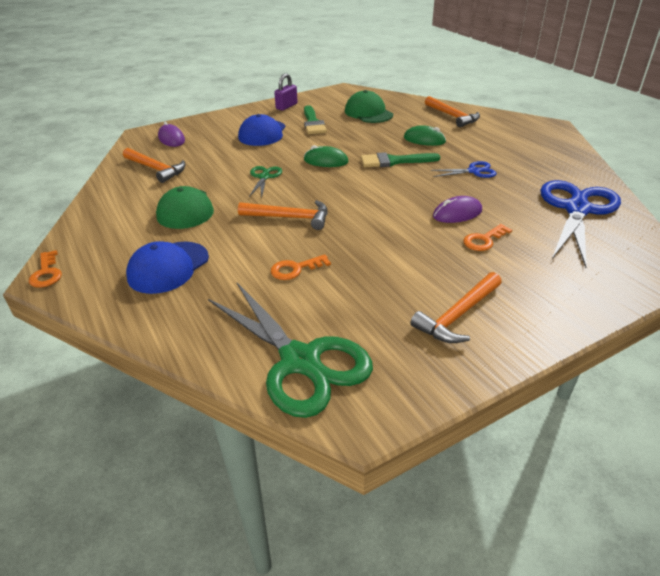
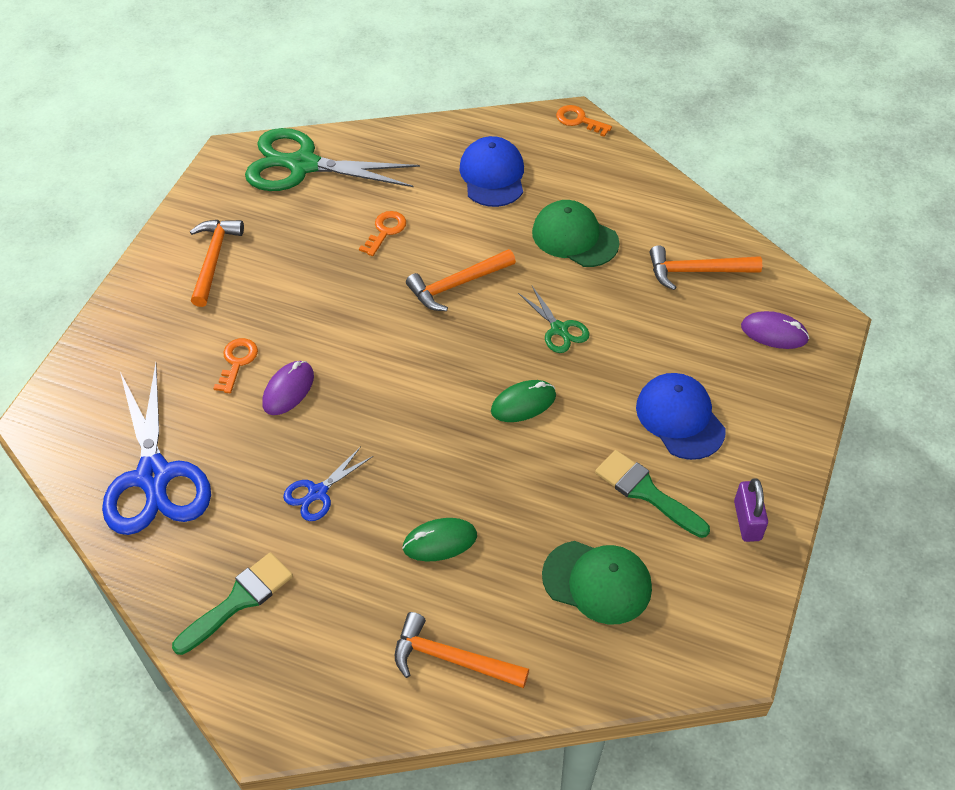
camera: 140 degrees right, 15 degrees up
green brush [361,152,440,167] -> green brush moved to [172,553,293,655]

